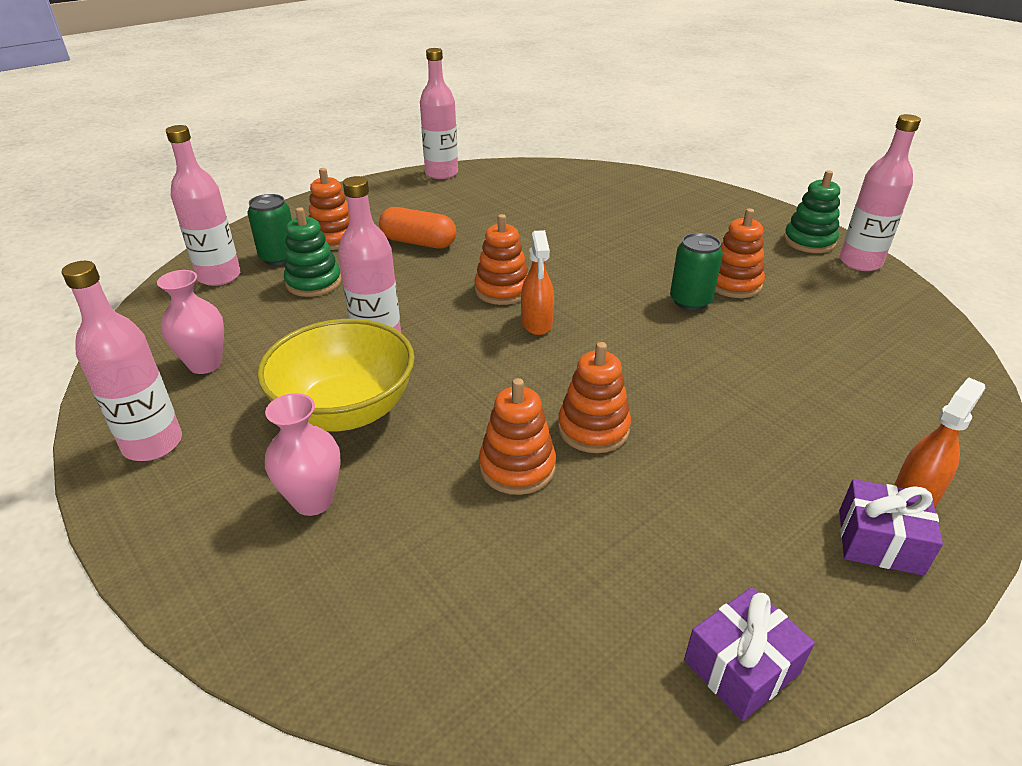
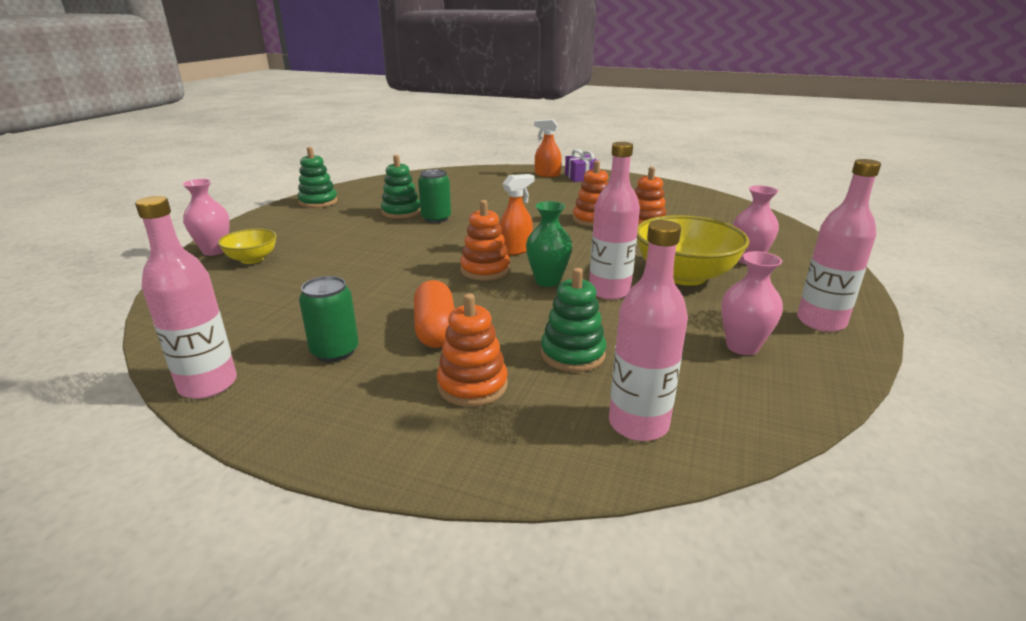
camera: 120 degrees left, 10 degrees down
green can [247,194,292,265] -> green can moved to [299,276,359,362]
purple gift [684,587,815,721] -> none
orange stacking toy [715,209,765,298] -> green stacking toy [381,155,420,219]
pink bottle [840,114,921,271] -> none
none -> pink vase [182,179,230,256]
none -> yellow bowl [218,229,277,264]
none -> green vase [526,201,572,287]

